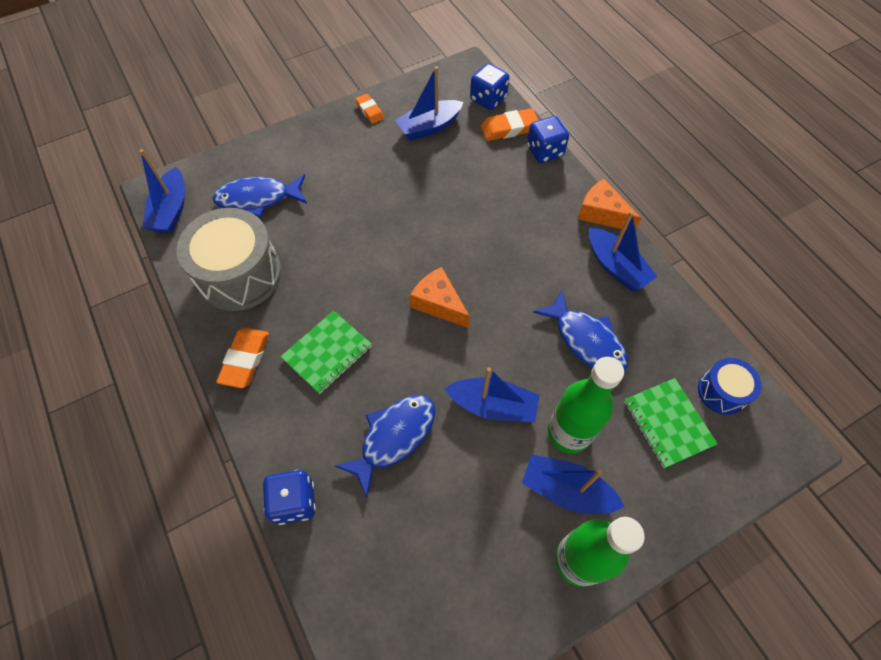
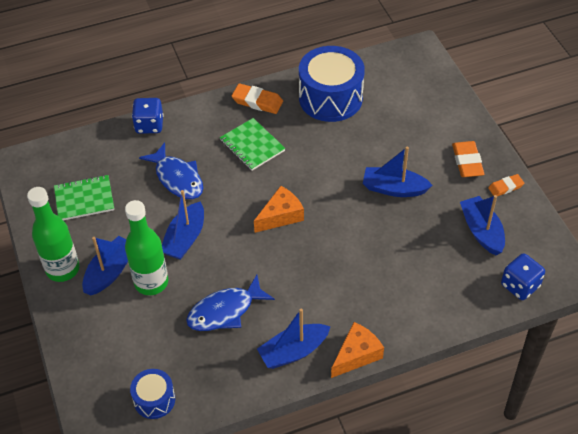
camera: 100 degrees right, 10 degrees down
blue boat [140,149,185,233] -> blue boat moved to [363,147,433,197]
grey drum [176,208,282,311] -> blue drum [299,46,365,122]
blue fish [213,174,307,218] -> none
orange eraser [481,108,538,141] -> orange eraser moved to [452,141,484,177]
blue dice [527,116,569,163] -> none
green notebook [624,378,718,468] -> green notebook moved to [54,175,114,220]

